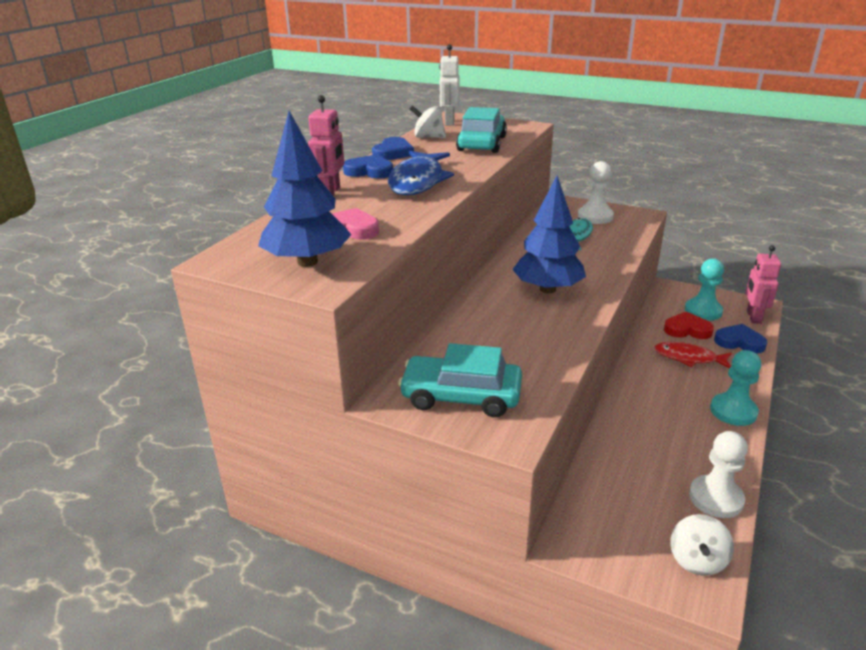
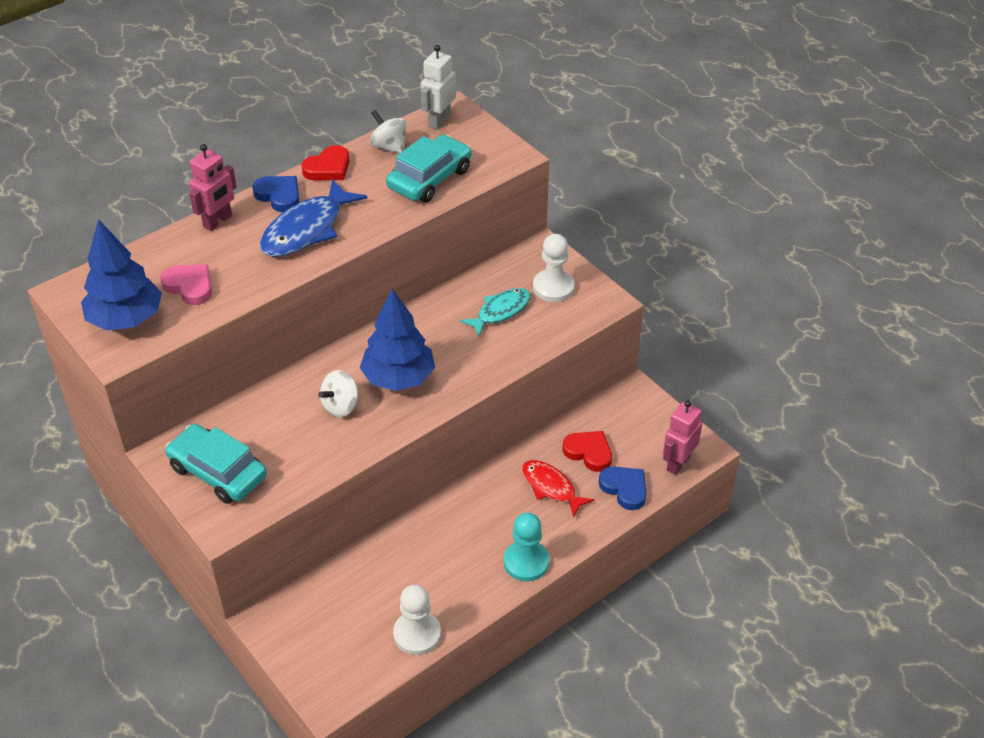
camera: 25 degrees right, 15 degrees up
blue heart [372,137,414,160] -> red heart [301,145,350,181]
white spinning top [670,514,734,576] -> white spinning top moved to [318,370,358,417]
turquoise pawn [685,258,724,321] -> none

